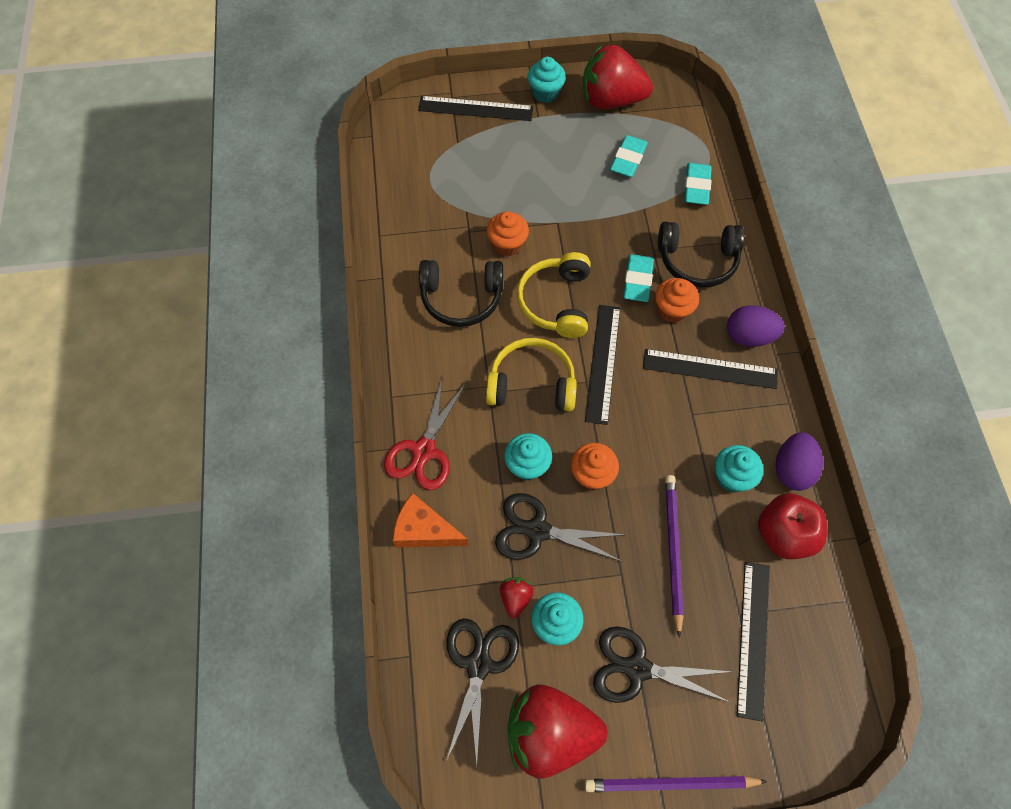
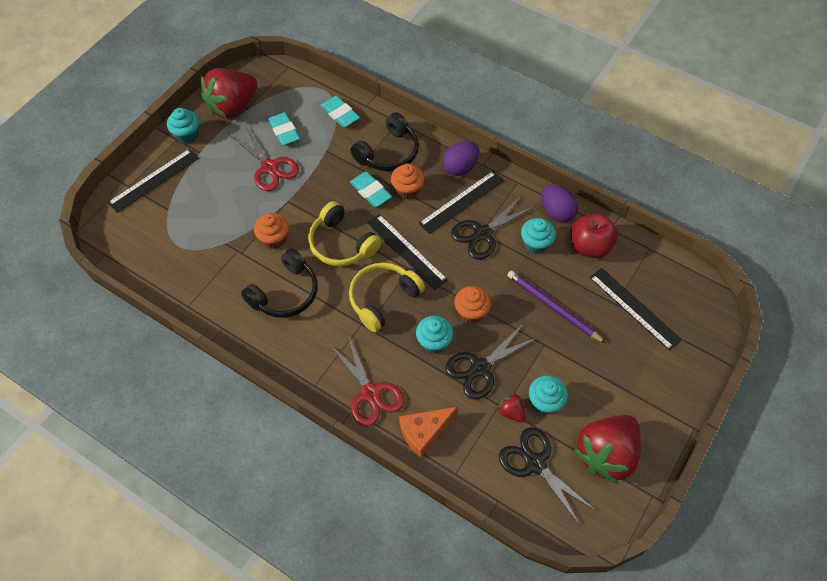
camera: 50 degrees left, 5 degrees down
purple pencil [584,776,767,792] -> none
black scissors [593,626,732,703] -> black scissors moved to [451,195,534,259]
none -> red scissors [230,127,299,191]

